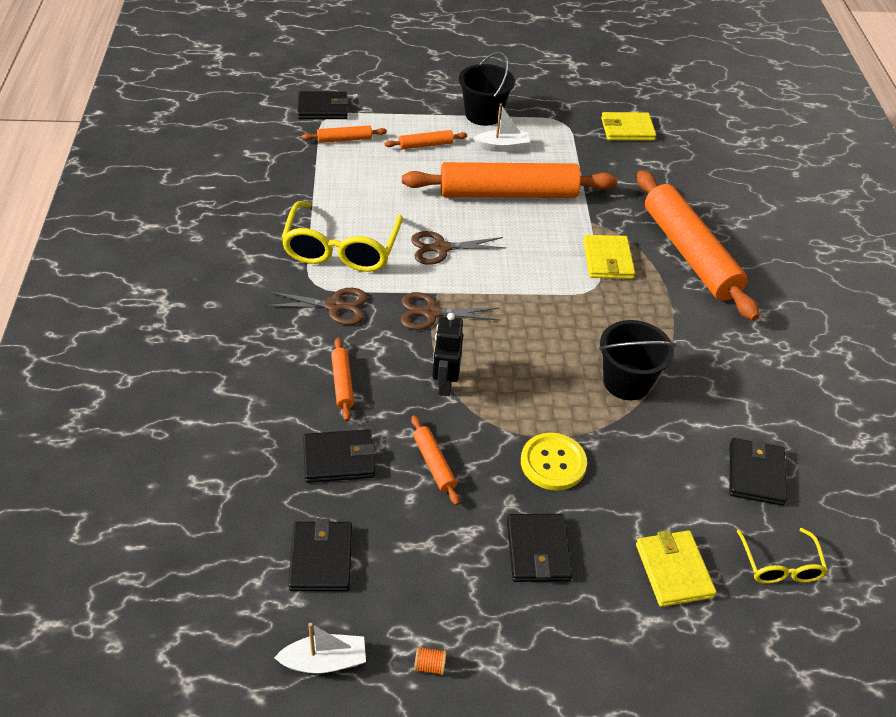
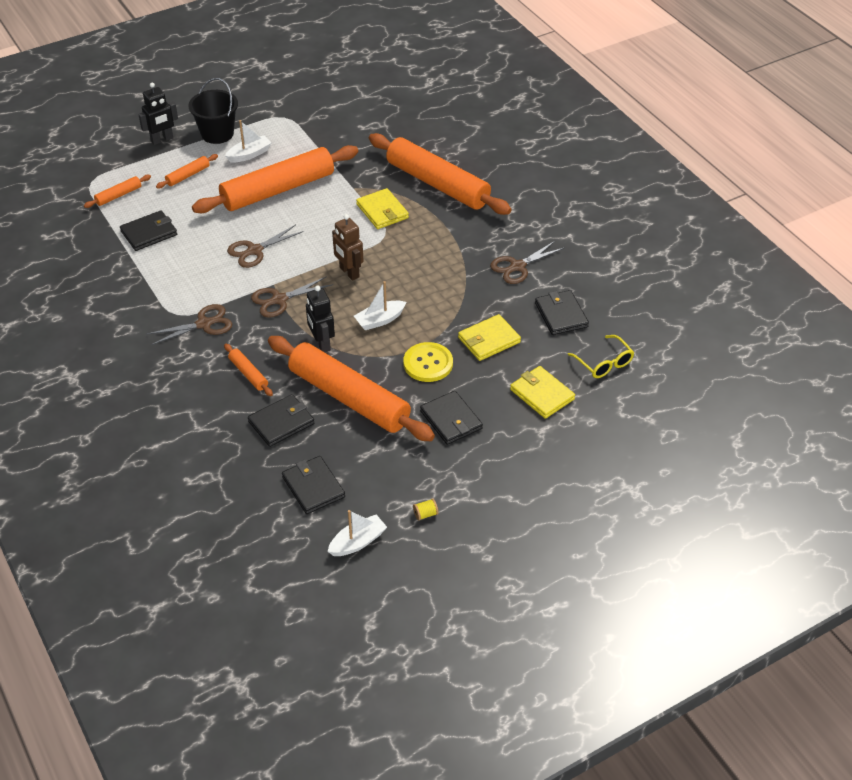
camera: 25 degrees left, 0 degrees up
yellow glasses [281,201,403,272] -> none
black wallet [298,91,349,119] -> black wallet moved to [120,210,177,251]
orange rolling pin [411,415,460,505] -> orange rolling pin [268,336,435,441], size x2.42
orange spool [414,647,447,675] -> yellow spool [413,499,438,521]
black bucket [599,320,676,400] -> none
yellow wallet [601,112,656,141] -> yellow wallet moved to [458,314,521,361]
none -> black robot [138,82,178,145]
none -> brown robot [332,214,363,281]
none -> white boat [354,281,406,330]
none -> brown scissors [490,241,564,284]

